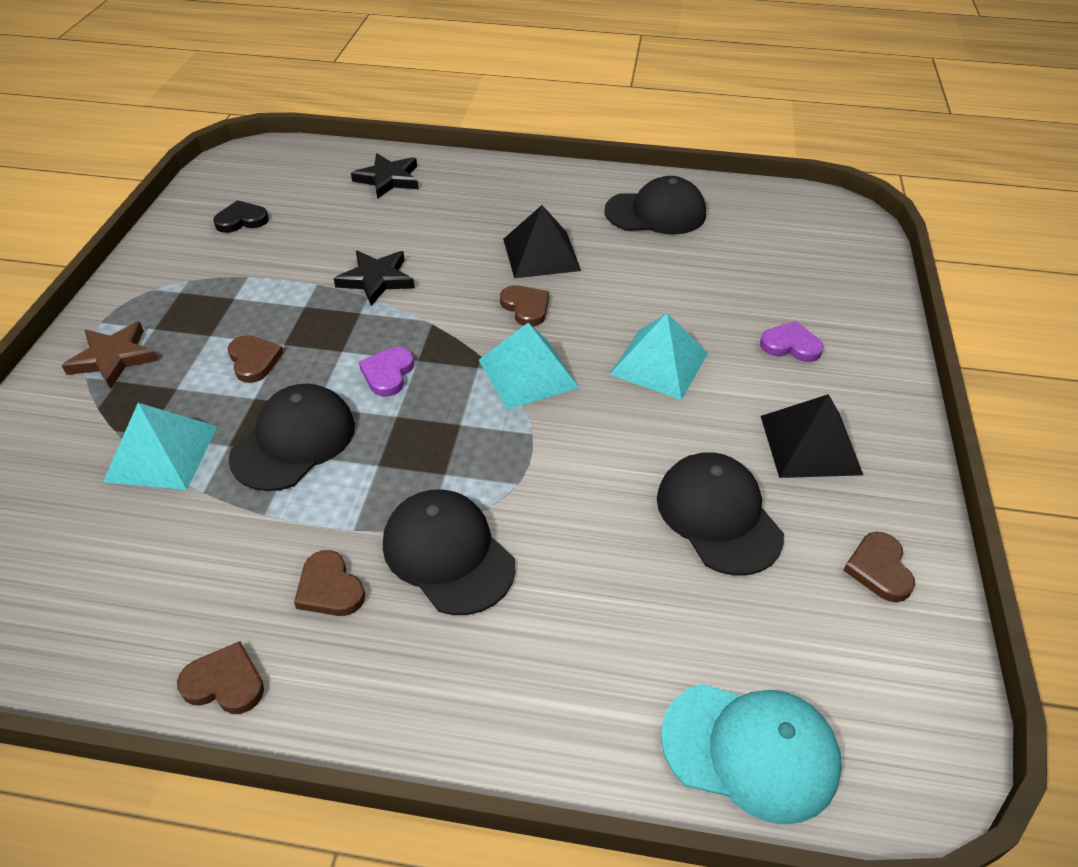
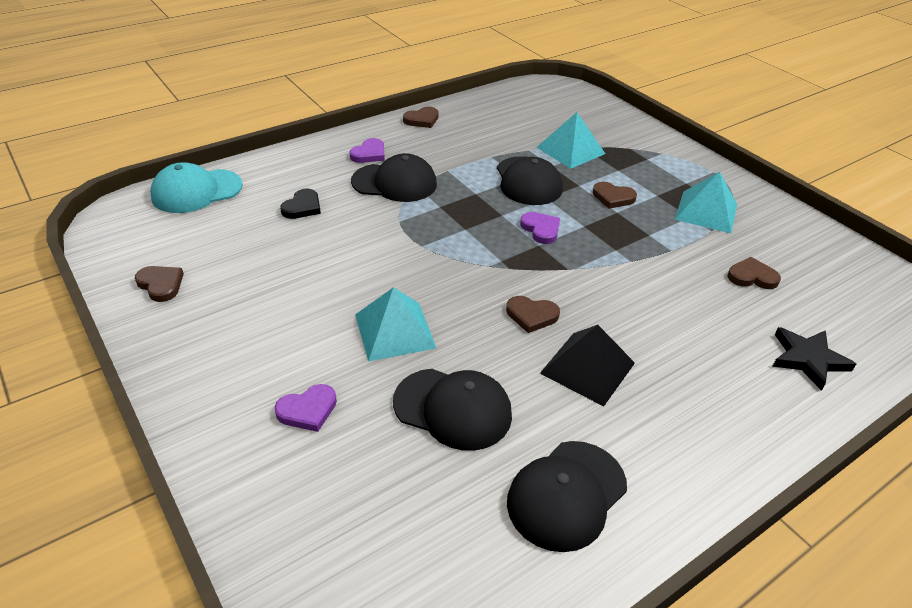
camera: 135 degrees right, 5 degrees down
brown star [62,322,159,389] -> none
black heart [213,200,269,233] -> black heart moved to [280,189,321,219]
brown heart [294,550,365,616] -> brown heart moved to [728,257,781,289]
black star [334,251,415,306] -> none
turquoise pyramid [479,323,579,410] -> turquoise pyramid moved to [675,172,737,233]
black cap [657,452,784,575] -> black cap moved to [393,369,512,451]
black pyramid [761,394,863,478] -> none
none -> purple heart [350,138,385,163]

